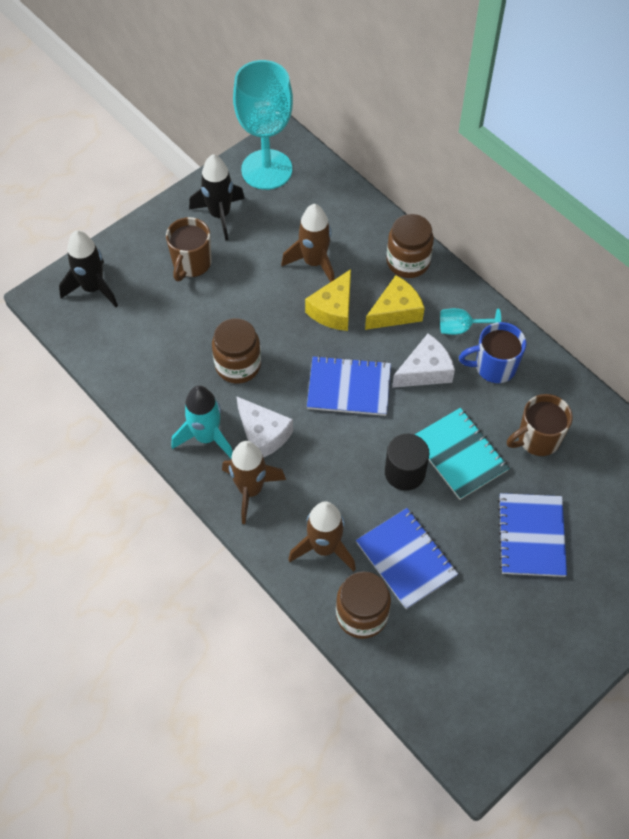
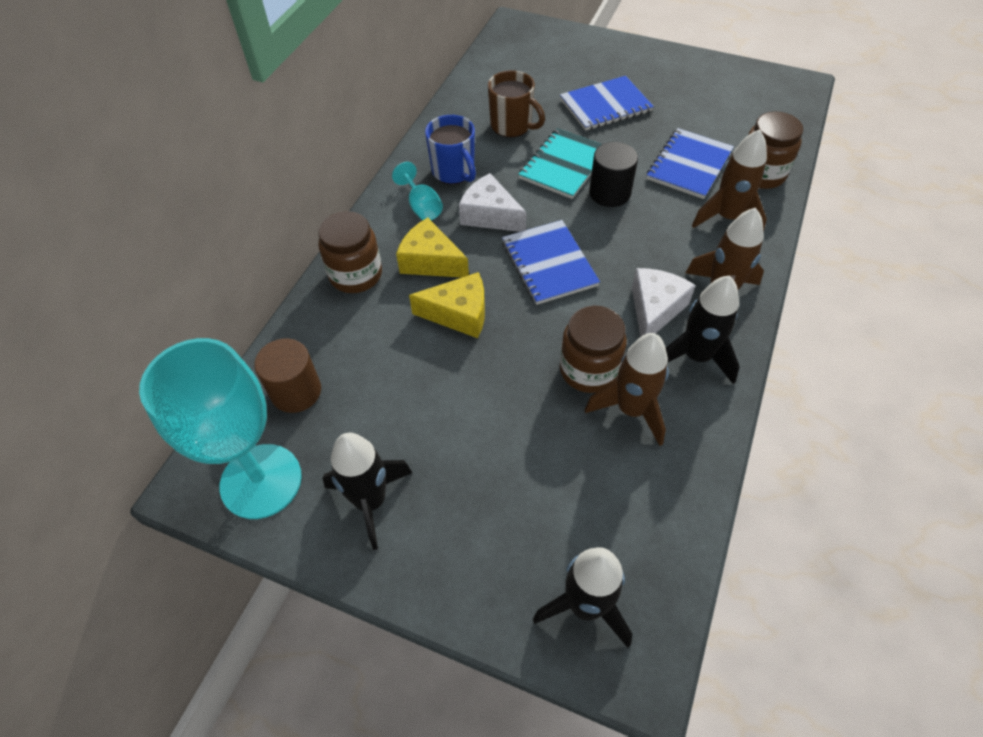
camera: 115 degrees left, 5 degrees down
brown mug [166,217,212,281] -> none
turquoise rocket [171,386,233,458] -> black rocket [666,276,740,384]
brown rocket [281,204,335,282] -> brown rocket moved to [585,333,669,446]
none -> brown cylinder [254,339,321,413]

